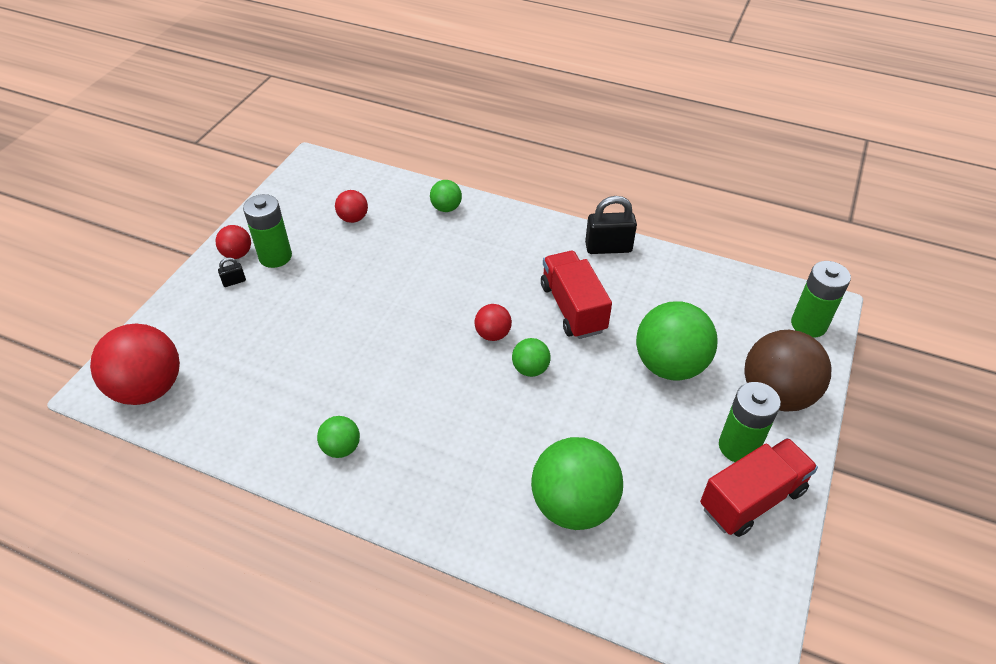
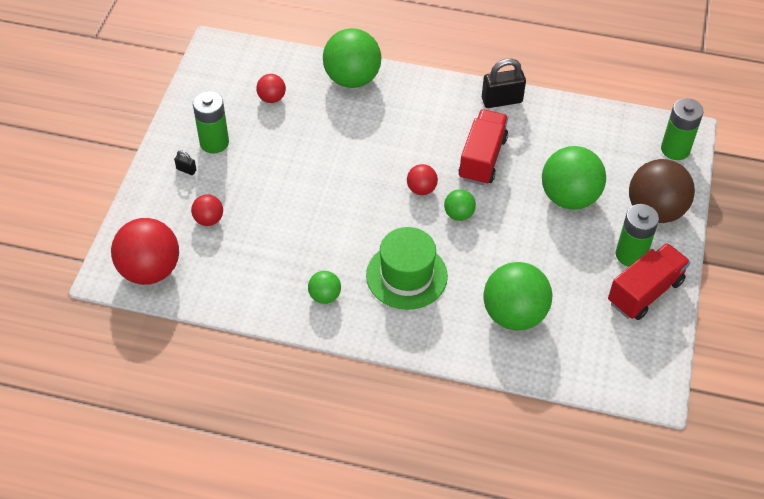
camera: 10 degrees left, 5 degrees up
red ball [215,225,251,259] -> red ball moved to [191,194,223,226]
black padlock [218,257,246,287] -> black padlock turned 60 degrees clockwise [174,150,196,175]
green ball [430,180,462,212] -> green ball [323,28,381,88], size x2.02
red truck [541,251,612,339] -> red truck turned 45 degrees clockwise [459,109,508,185]
none -> green hat [366,227,448,310]

